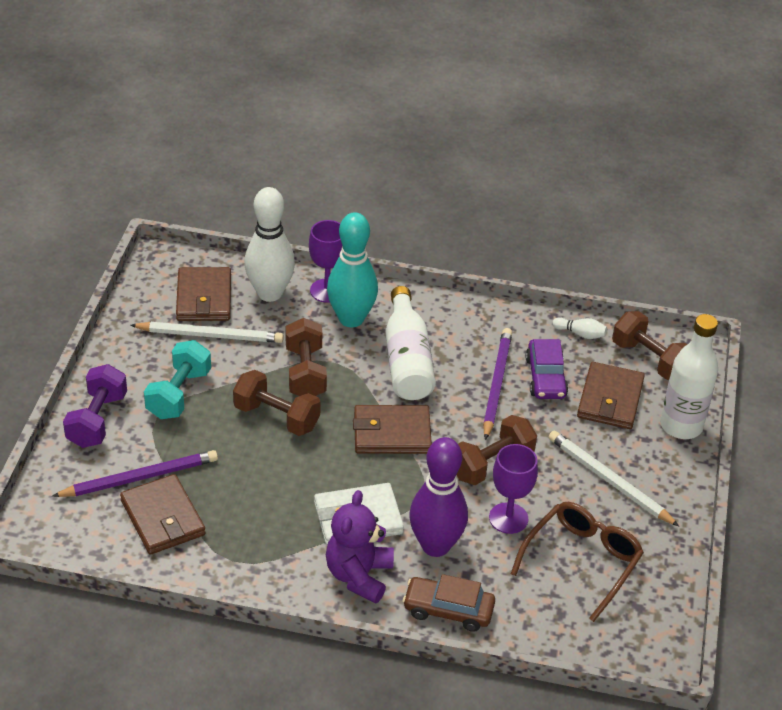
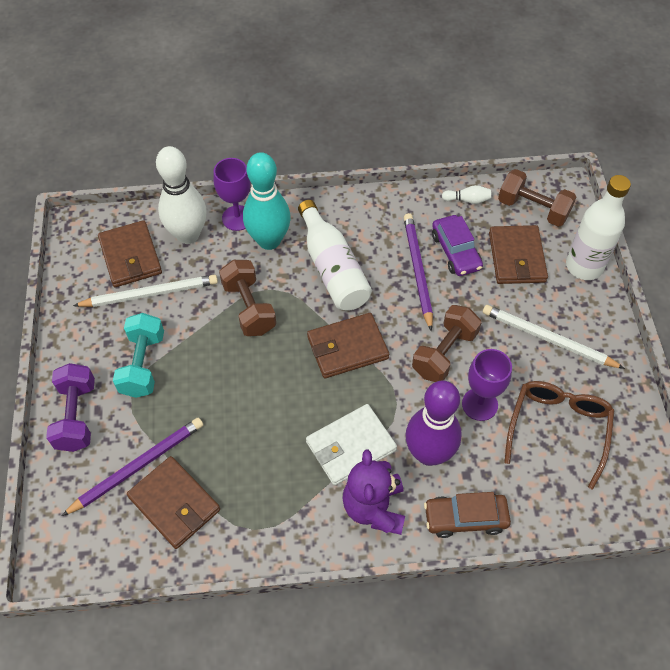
camera: 15 degrees left, 15 degrees up
brown dumbbell [233,370,321,436] -> none

